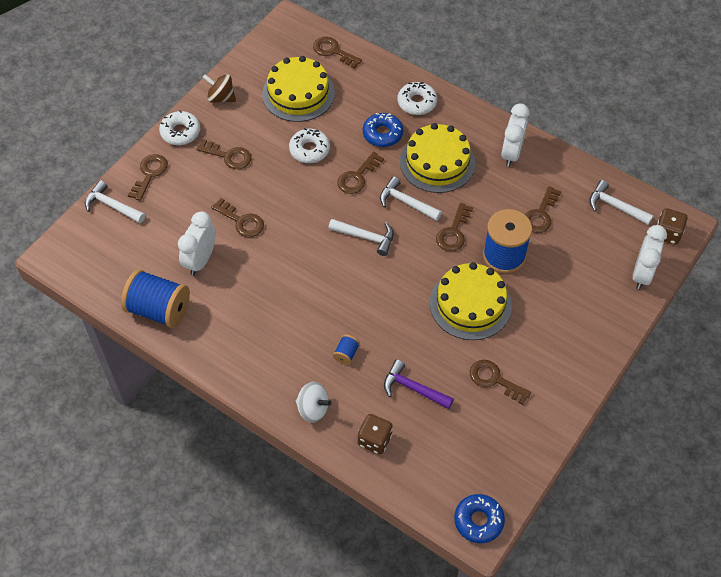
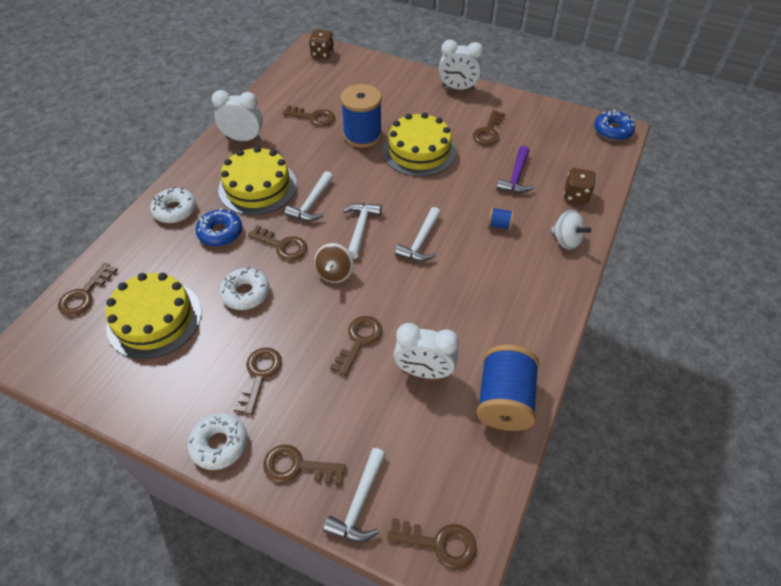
camera: 100 degrees left, 5 degrees down
brown spinning top [203,74,236,103] -> brown spinning top moved to [314,243,354,283]
white spinning top [296,382,331,423] -> white spinning top turned 120 degrees clockwise [551,210,591,250]
brown key [436,203,473,251] -> brown key moved to [387,518,477,569]
white hammer [589,180,654,225] -> white hammer moved to [395,207,441,262]
white clock [633,225,667,289] -> white clock moved to [439,40,483,90]

